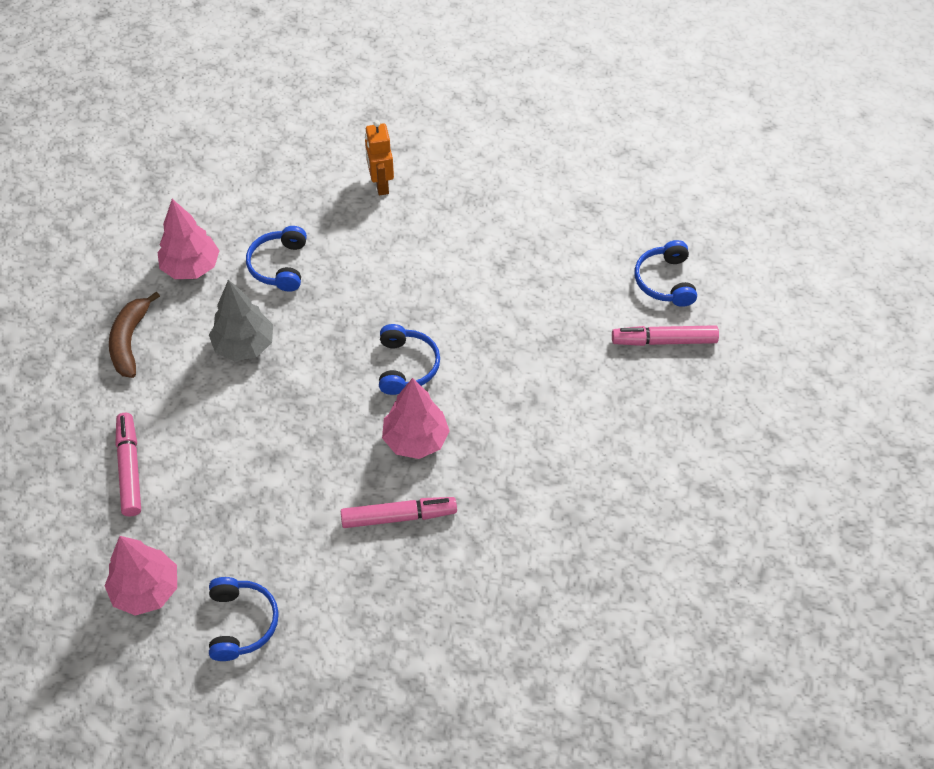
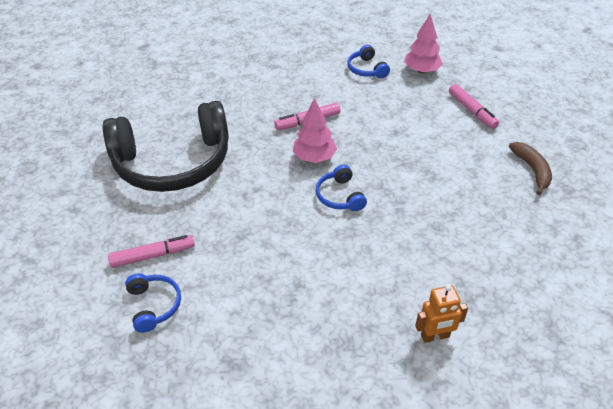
camera: 165 degrees right, 10 degrees down
pink tree [157,199,220,279] -> none
grey tree [209,280,273,361] -> none
blue headphones [246,226,307,292] -> none
orange robot [365,120,394,196] -> orange robot turned 105 degrees clockwise [415,284,468,343]
none -> black headphones [103,101,229,192]

